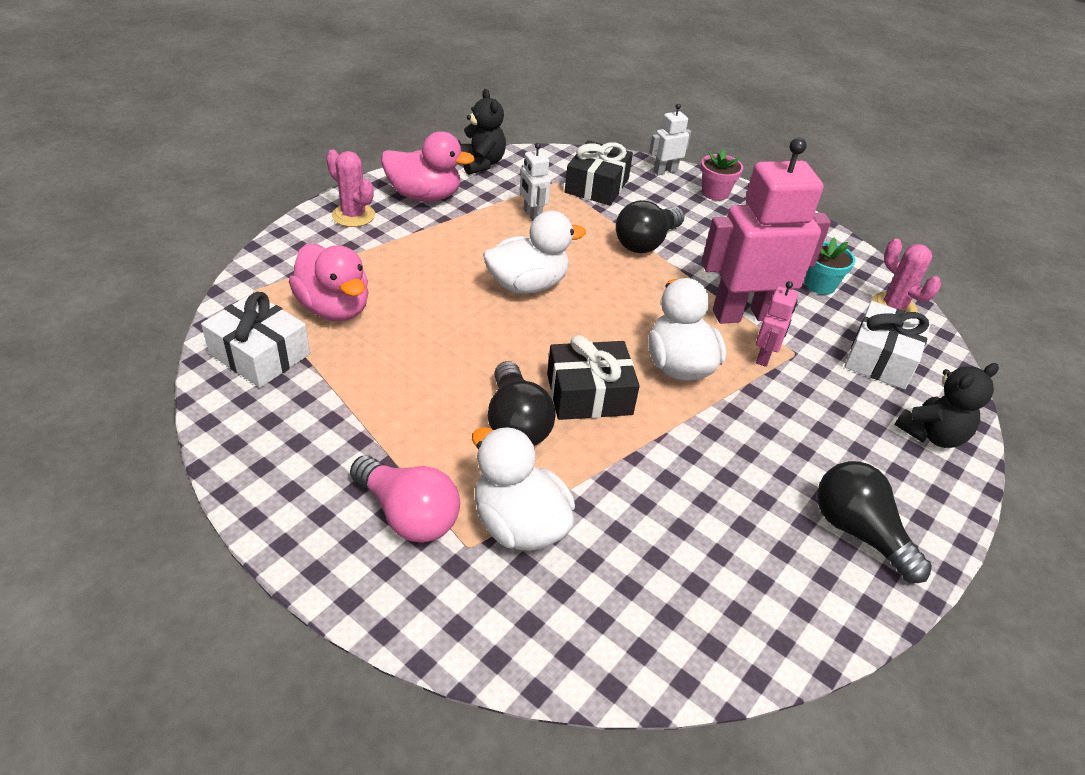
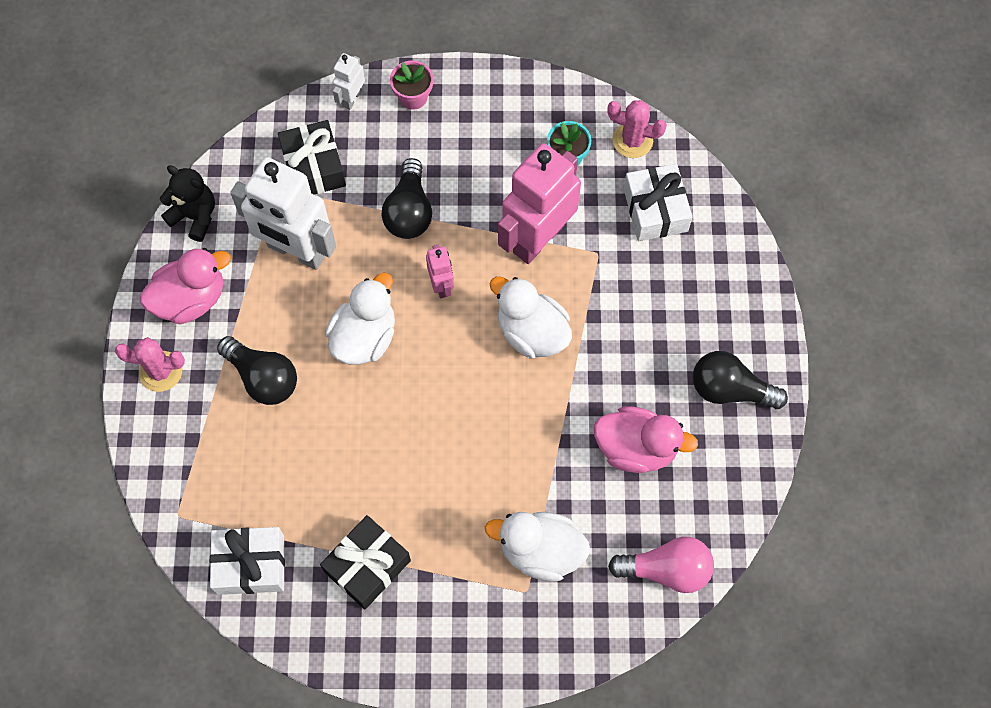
camera: 35 degrees left, 25 degrees up
pink duck [289,243,368,321] -> pink duck moved to [594,406,698,473]
pink light bulb [350,456,460,543] -> pink light bulb moved to [608,537,714,593]
black light bulb [488,361,556,446] -> black light bulb moved to [217,336,297,405]
white robot [519,143,551,221] -> white robot [230,157,336,270], size x2.18
black gift [547,335,640,420] -> black gift moved to [320,515,411,609]
pink robot [756,281,798,367] -> pink robot moved to [426,244,454,298]
black teddy bear [895,363,999,448] -> none

